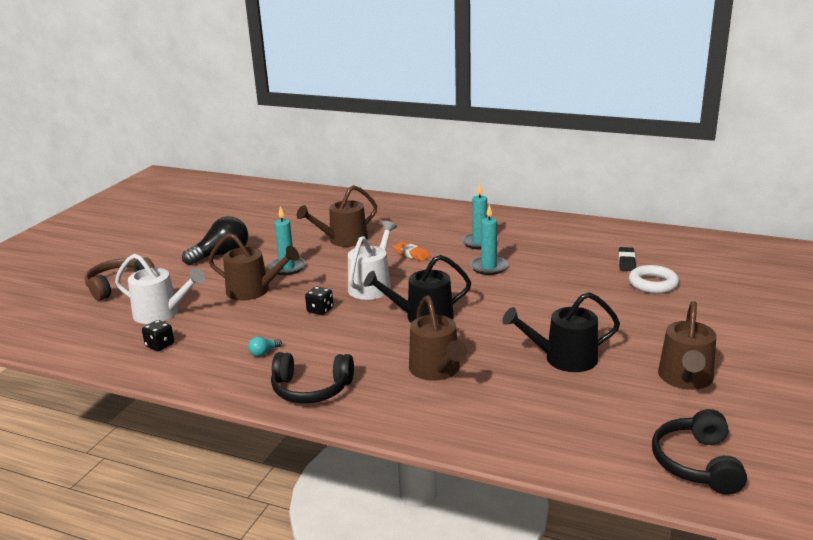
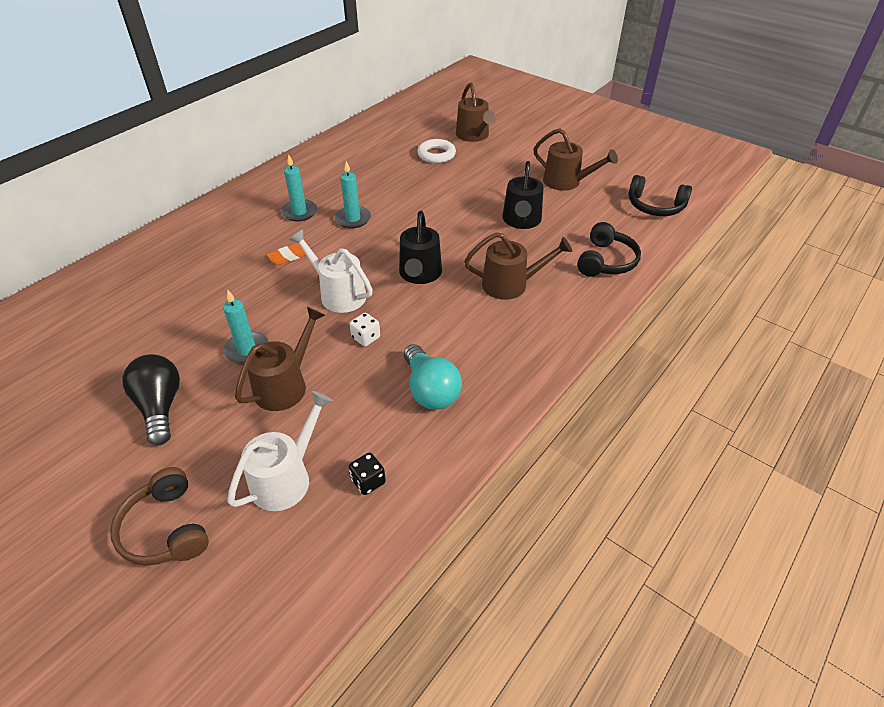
camera: 75 degrees left, 20 degrees up
turquoise light bulb [248,337,282,357] -> turquoise light bulb [404,344,462,410], size x2.41
black headphones [271,352,354,403] -> black headphones moved to [577,222,641,277]
brown watering can [296,185,377,247] -> brown watering can moved to [456,83,496,142]
black dice [305,286,333,315] -> white dice [349,313,380,347]
black eraser [619,247,636,271] -> none

